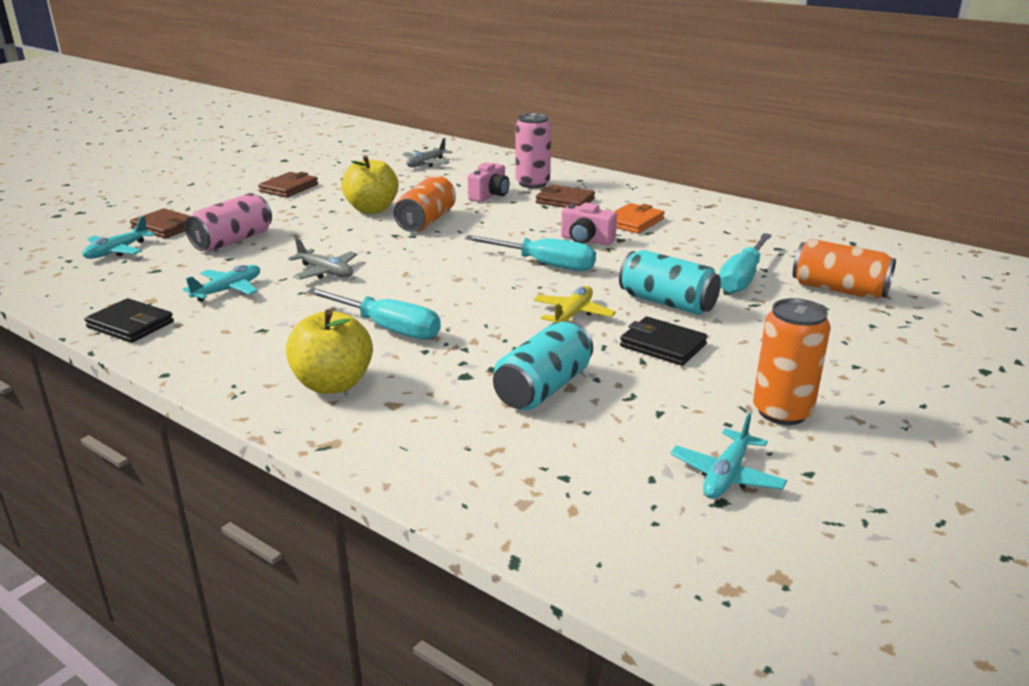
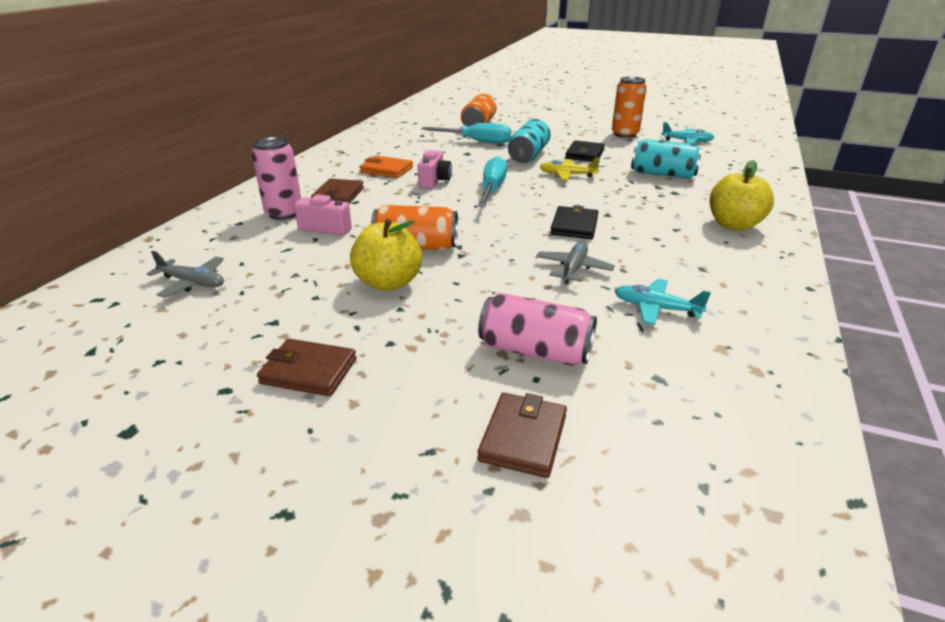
camera: 105 degrees left, 5 degrees up
turquoise plane [83,216,155,259] -> none
black wallet [85,298,174,343] -> black wallet moved to [550,205,598,239]
turquoise screwdriver [307,288,441,340] -> none

